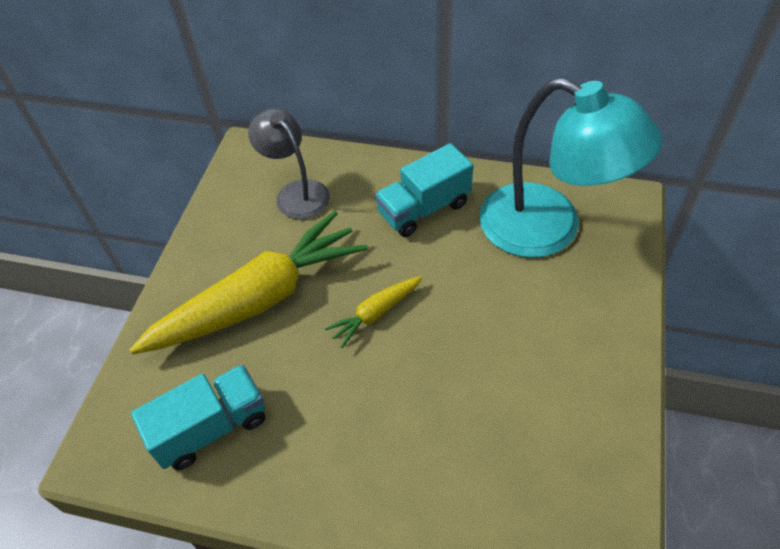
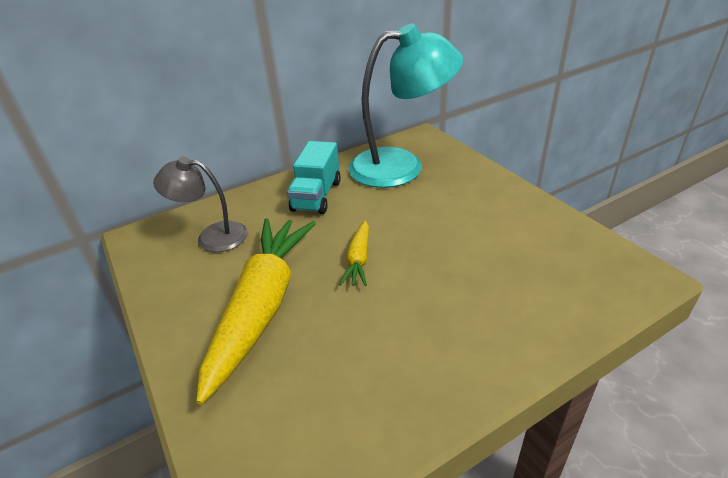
camera: 45 degrees left, 15 degrees down
turquoise truck [131,364,265,470] -> none

